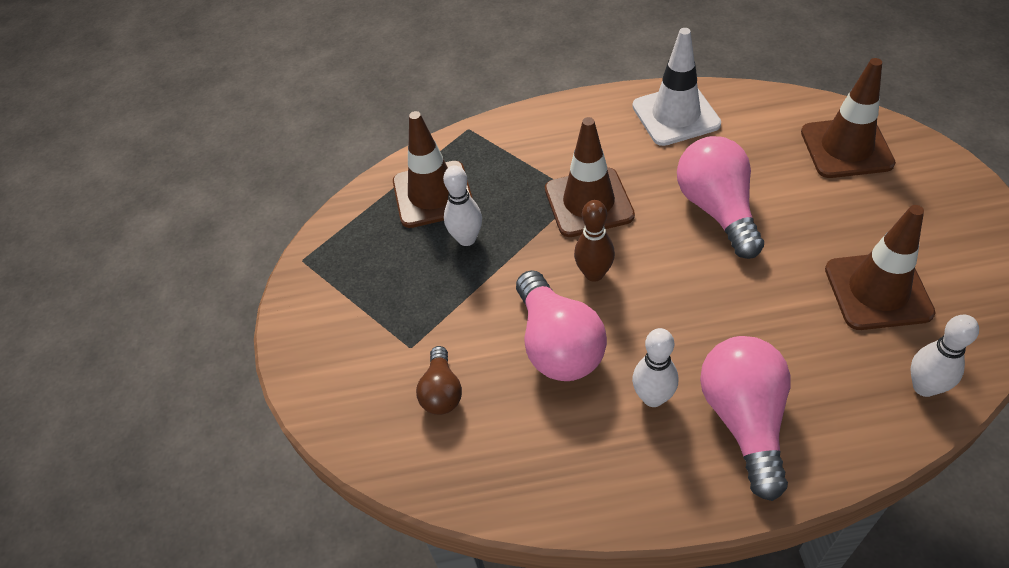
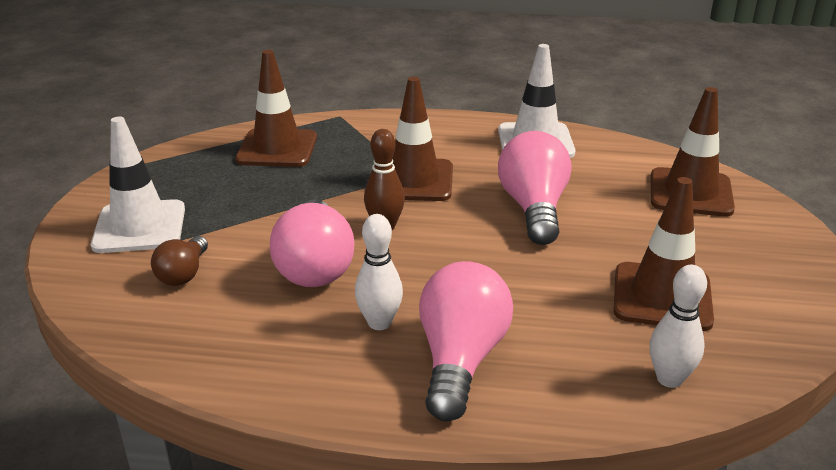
camera: 10 degrees right, 20 degrees down
white bowling pin [443,165,482,246] -> none
none -> white traffic cone [91,116,185,253]

